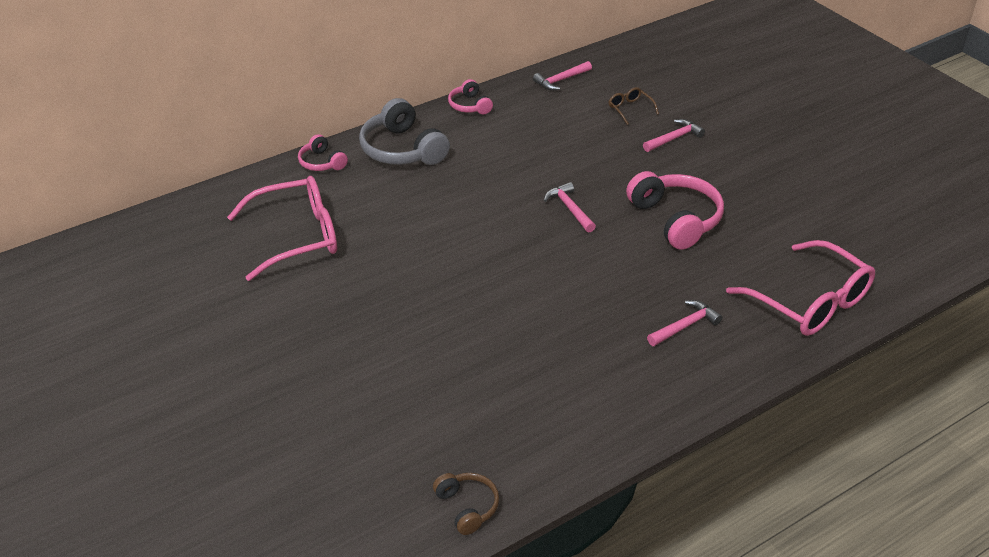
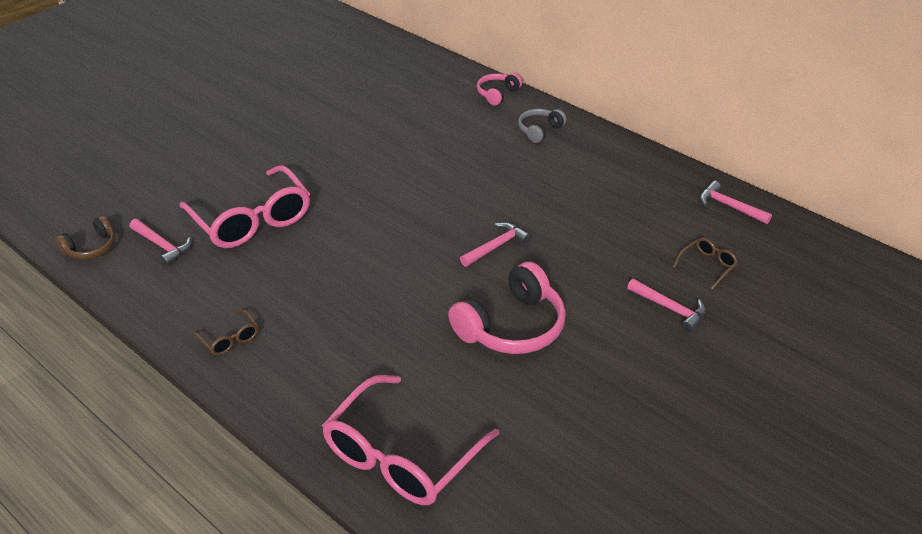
camera: 75 degrees right, 0 degrees up
pink glasses [227,176,337,281] -> pink glasses moved to [179,165,310,248]
grey headphones [359,98,450,165] -> grey headphones [518,109,567,143], size x0.54
pink headphones [448,79,493,115] -> none
pink hammer [647,300,722,346] -> pink hammer moved to [130,219,191,266]
none -> brown glasses [193,309,258,355]

